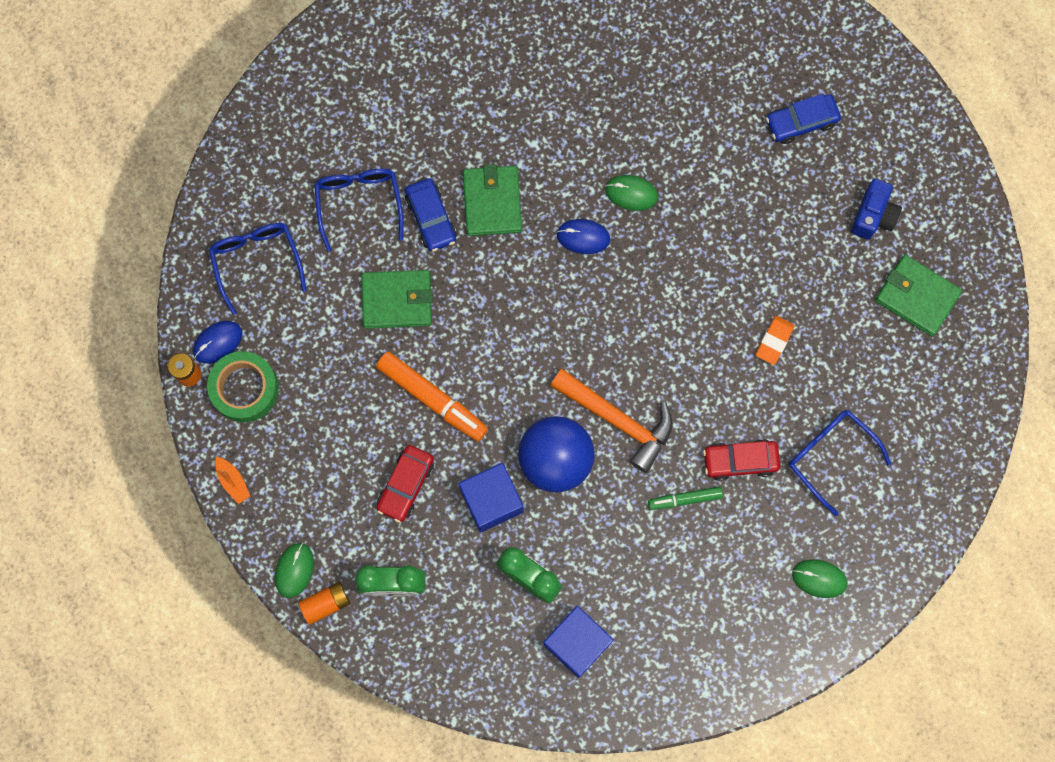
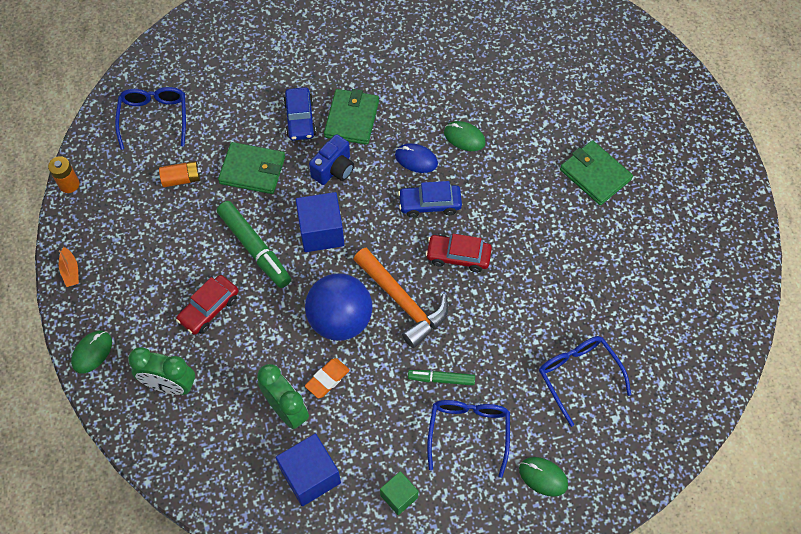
camera: 15 degrees right, 15 degrees down
blue mouse [193,321,242,364] -> none
green tape [207,351,279,422] -> none
orange battery [298,582,350,625] -> orange battery moved to [159,161,202,187]
blue glasses [314,169,404,252] -> blue glasses moved to [427,400,510,478]
orange marker [376,351,488,442] -> green marker [217,201,291,288]
blue cube [459,463,524,532] -> blue cube moved to [296,192,344,252]
red car [703,439,780,481] -> red car moved to [425,234,492,272]
orange eraser [755,316,794,365] -> orange eraser moved to [305,358,350,398]
blue car [766,94,841,144] -> blue car moved to [398,181,462,218]
blue camera [851,179,902,240] -> blue camera moved to [309,134,354,185]
green wallet [875,255,962,336] -> green wallet moved to [560,140,633,205]
none -> green cube [380,471,419,515]

